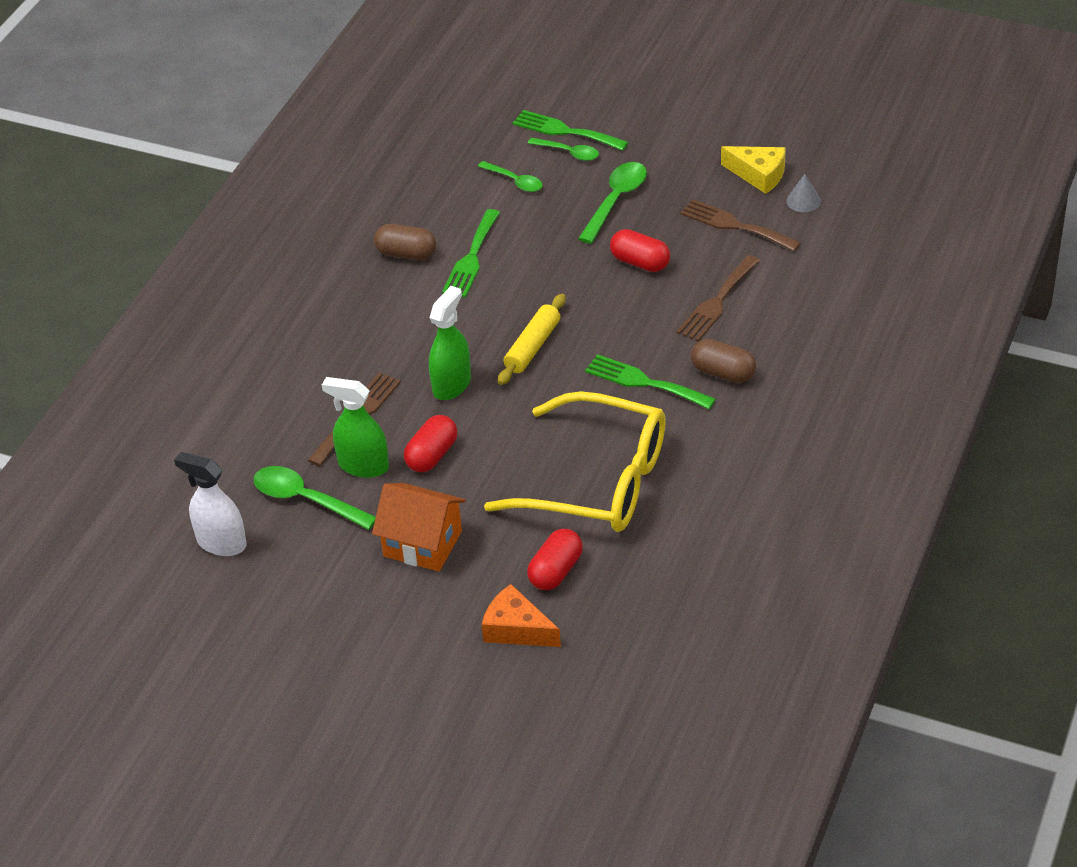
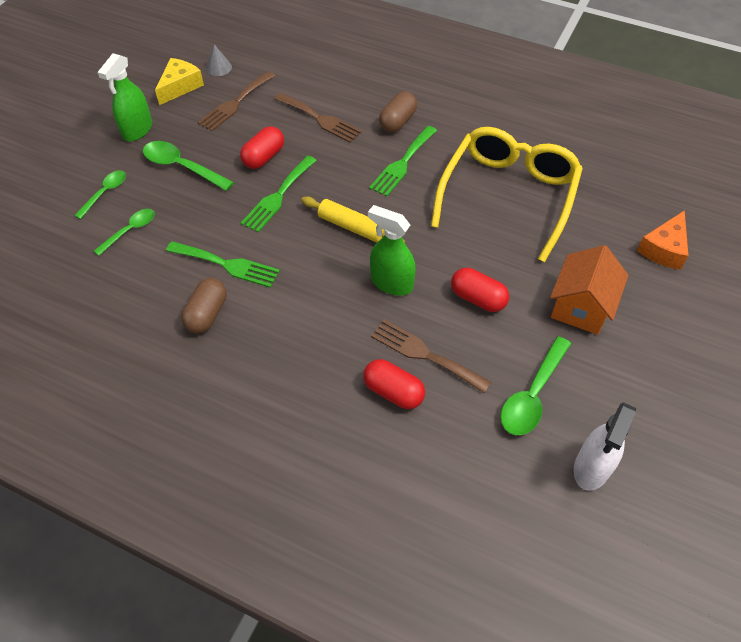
camera: 90 degrees left, 10 degrees up
green spray bottle [322,377,389,478] -> green spray bottle moved to [97,53,152,142]
green fork [513,110,629,151] -> green fork moved to [241,156,317,232]
red capsule [527,529,583,590] -> red capsule moved to [363,359,425,409]

